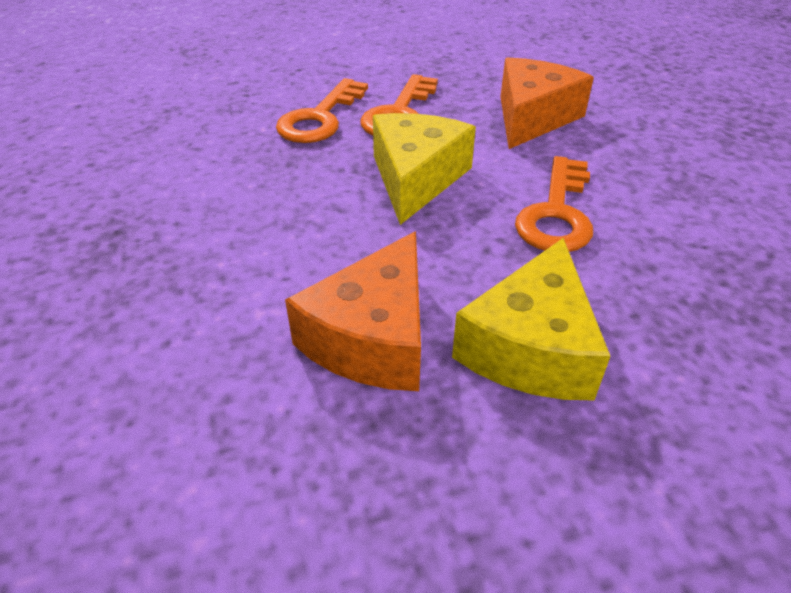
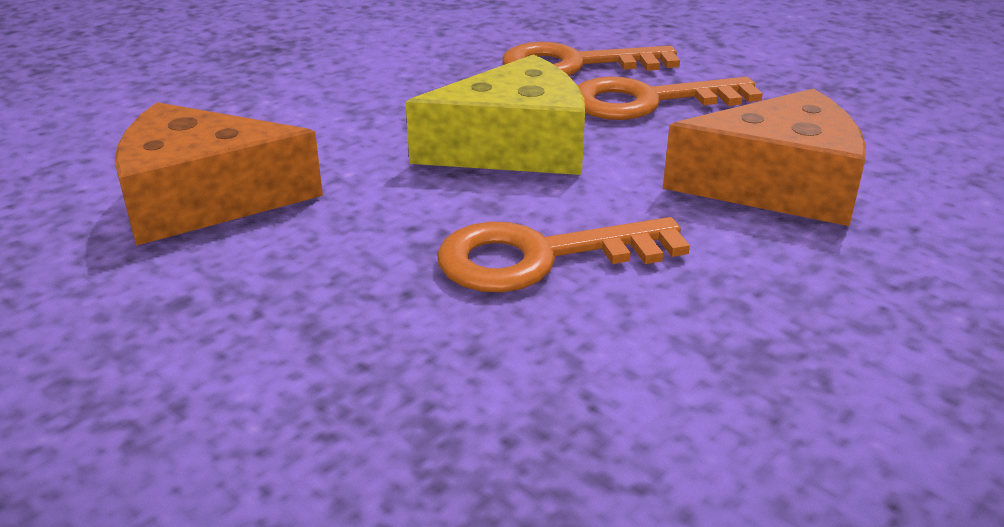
camera: 60 degrees right, 10 degrees down
yellow cheese [452,238,611,400] -> none

